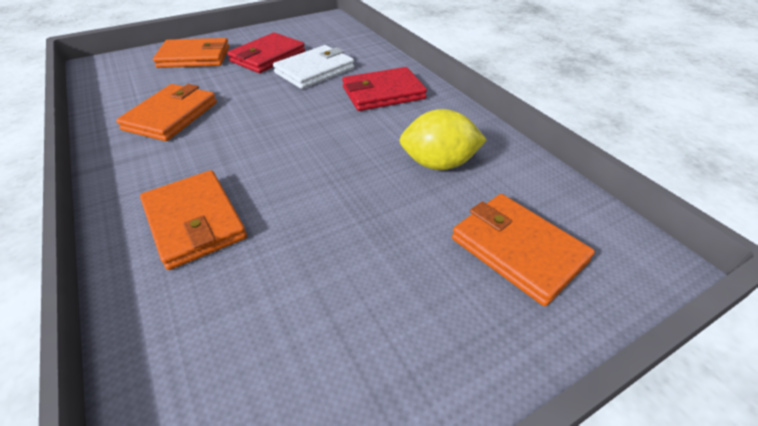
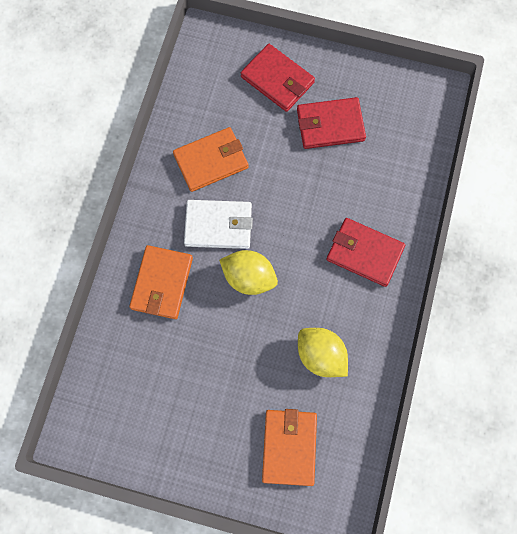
camera: 45 degrees right, 30 degrees up
orange wallet [153,38,229,68] -> red wallet [241,44,315,112]
white wallet [273,45,354,89] -> white wallet moved to [184,200,253,249]
none -> yellow lemon [219,250,278,295]

